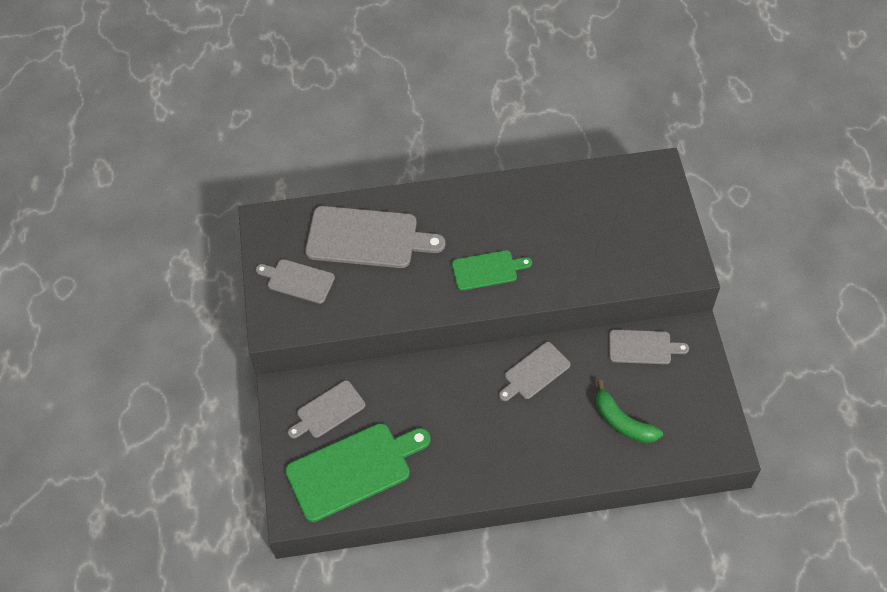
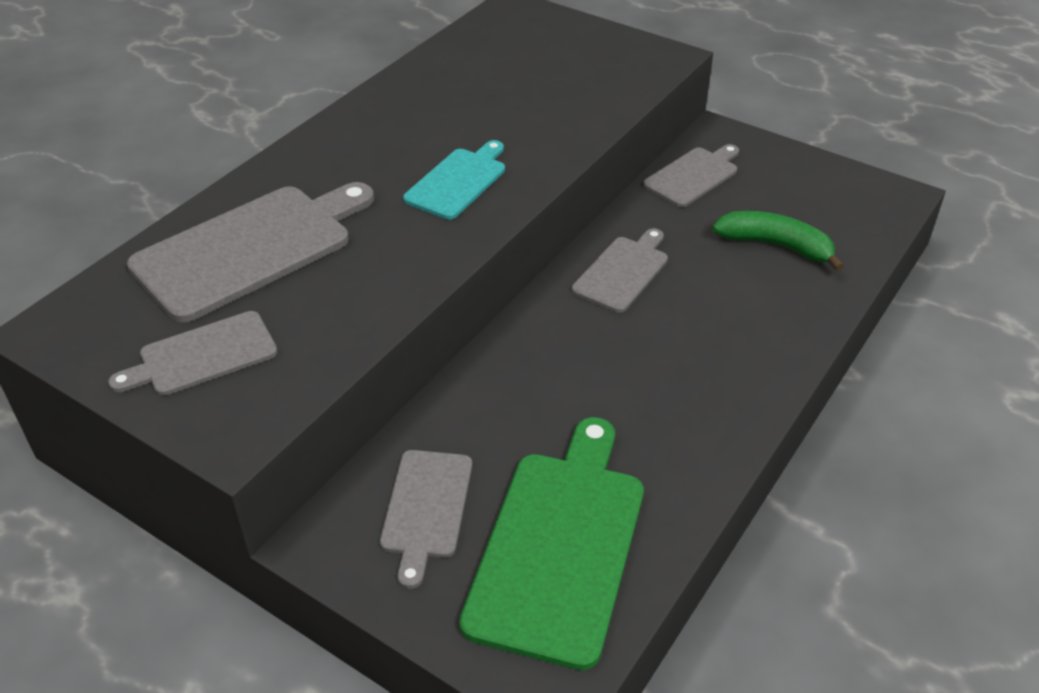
camera: 50 degrees left, 15 degrees down
green cutting board [452,250,532,291] -> turquoise cutting board [403,140,505,219]
grey cutting board [499,342,570,401] -> grey cutting board turned 150 degrees counterclockwise [572,228,668,313]
green banana [596,380,663,443] -> green banana turned 150 degrees counterclockwise [712,211,844,271]

